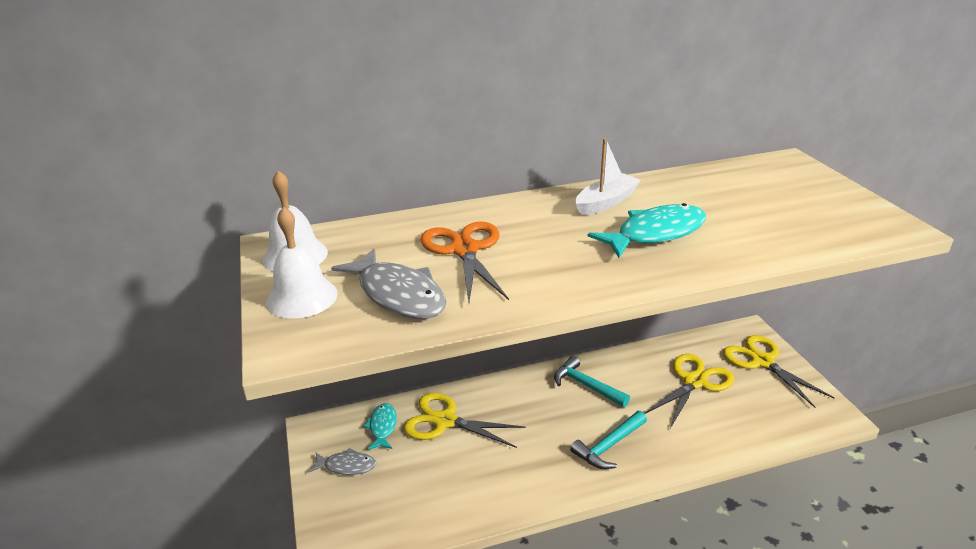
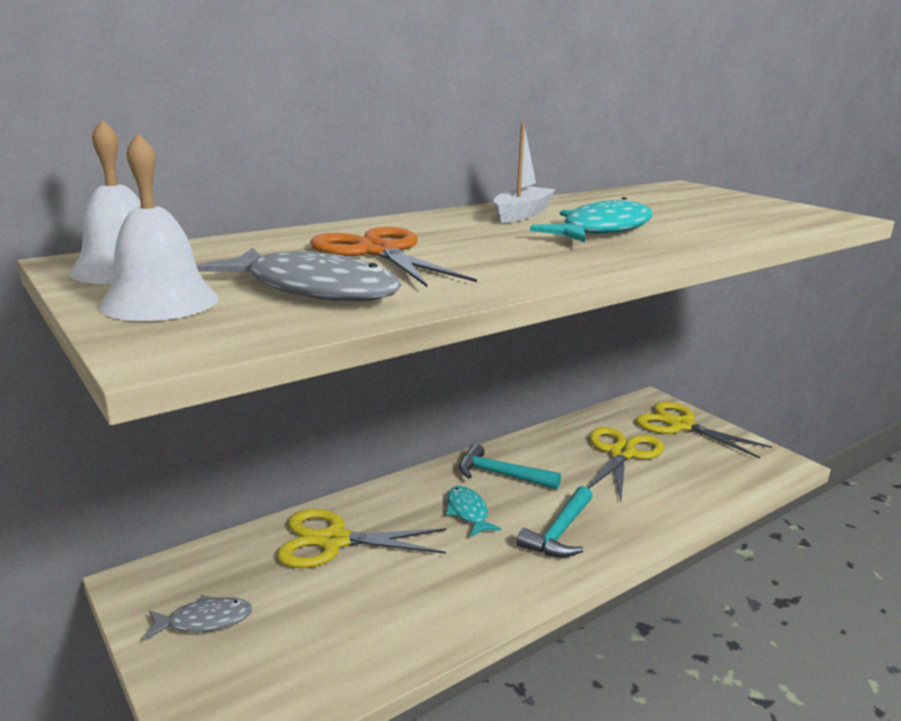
camera: 20 degrees left, 10 degrees down
turquoise fish [363,403,397,450] -> turquoise fish moved to [446,486,501,536]

